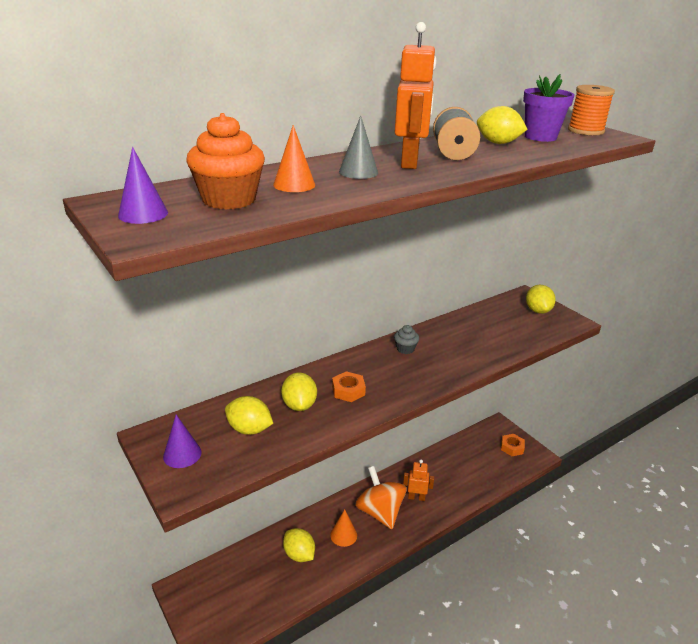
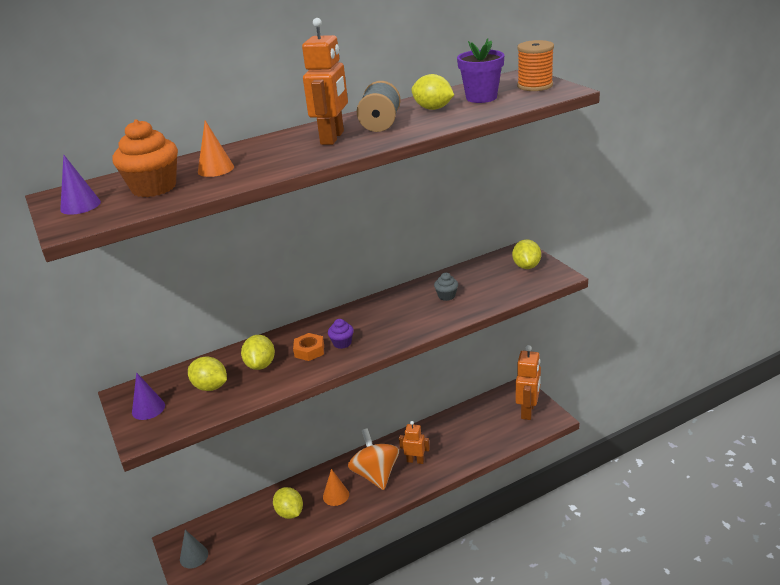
camera: 10 degrees right, 0 degrees up
grey cone [339,116,378,179] -> grey cone moved to [180,530,208,568]
grey cupcake [394,325,419,354] -> grey cupcake moved to [434,273,458,301]
orange nut [501,434,525,456] -> orange robot [516,345,541,420]
none -> purple cupcake [328,319,354,349]

